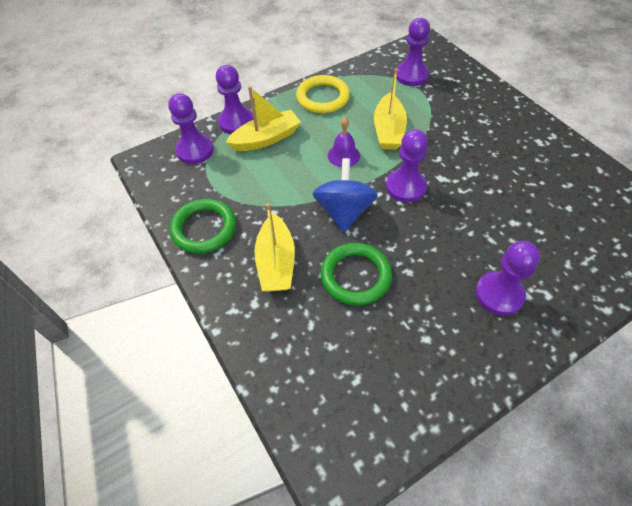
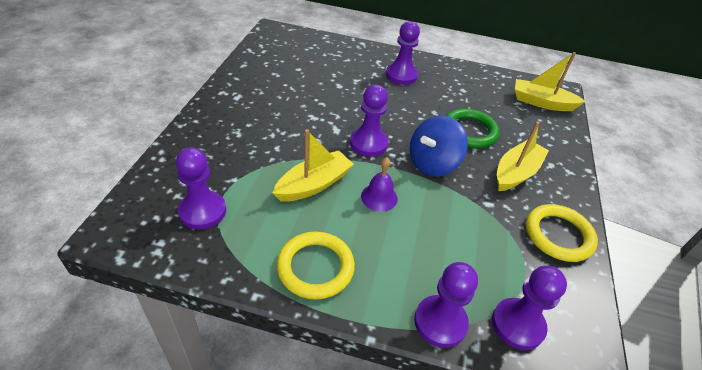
camera: 140 degrees left, 10 degrees down
green ring [170,199,236,254] -> yellow ring [526,204,598,262]
yellow boat [226,86,301,151] -> yellow boat moved to [515,52,586,111]

